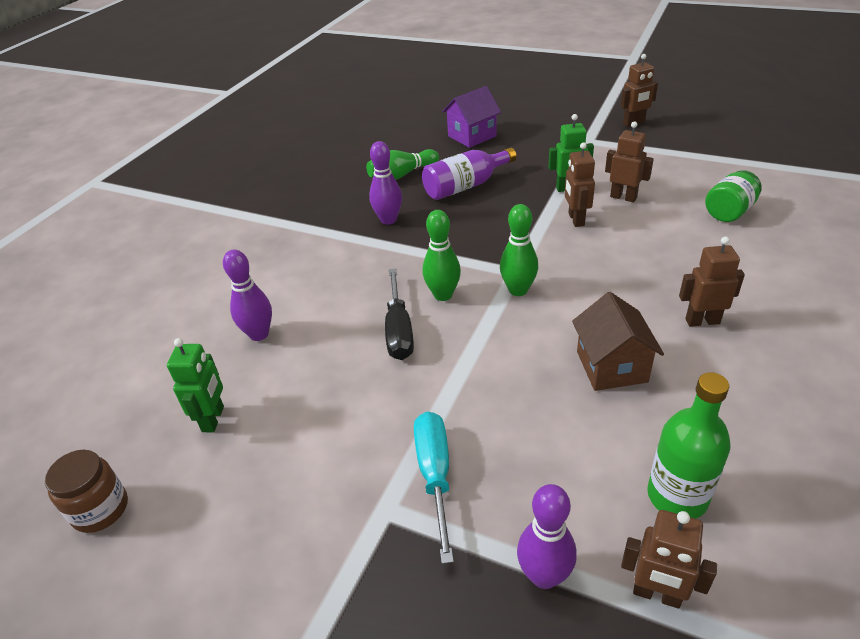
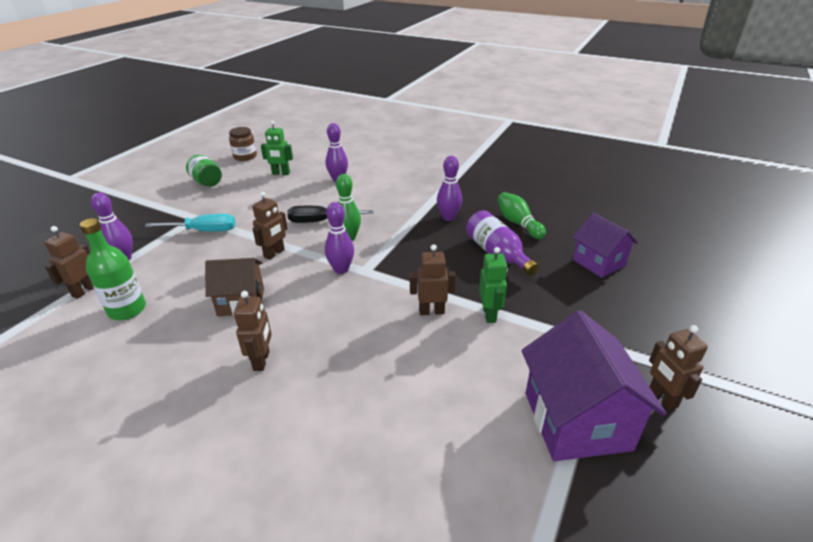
camera: 90 degrees right, 5 degrees down
green bowling pin [500,204,538,296] -> purple bowling pin [325,202,354,274]
brown robot [605,121,654,202] -> brown robot moved to [252,192,288,260]
green jar [705,170,762,222] -> green jar moved to [186,155,222,187]
none -> purple house [521,310,667,461]

